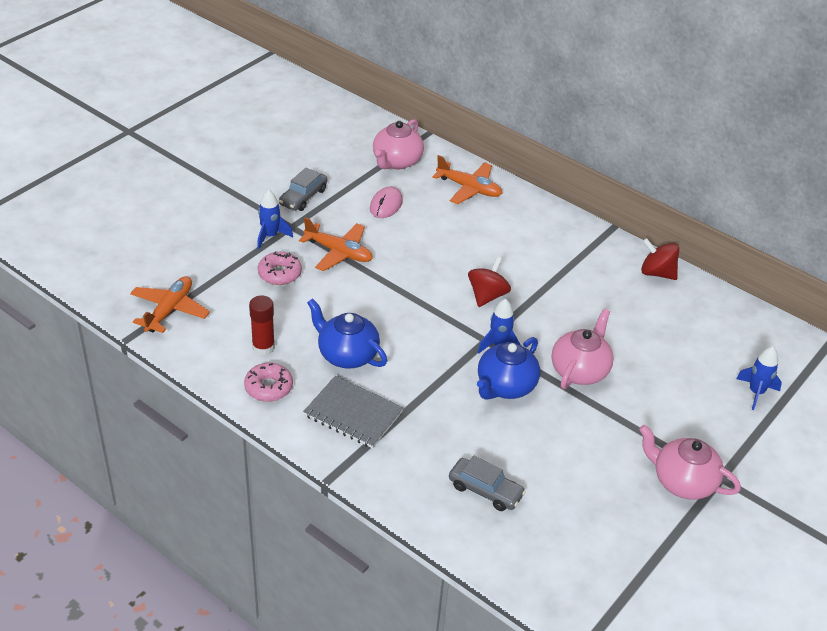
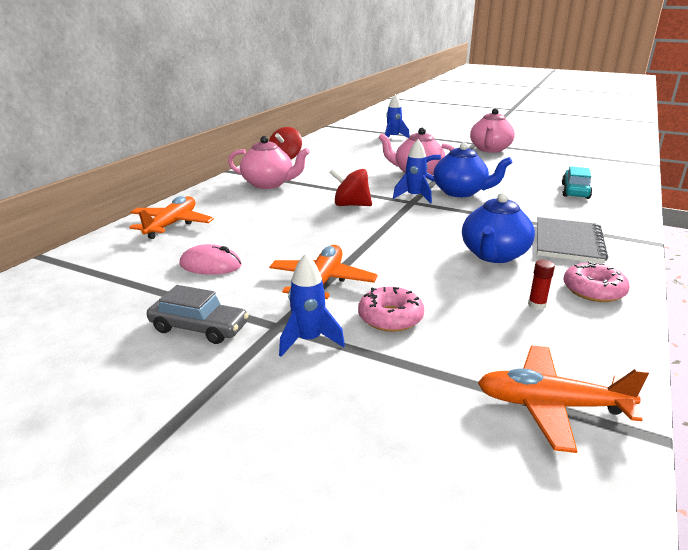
camera: 100 degrees left, 15 degrees down
red glue stick [249,295,275,355] -> red glue stick [528,260,555,310], size x0.57
pink teapot [373,119,424,169] -> pink teapot moved to [228,136,310,189]
grey car [449,456,526,511] -> turquoise car [562,166,592,199]

